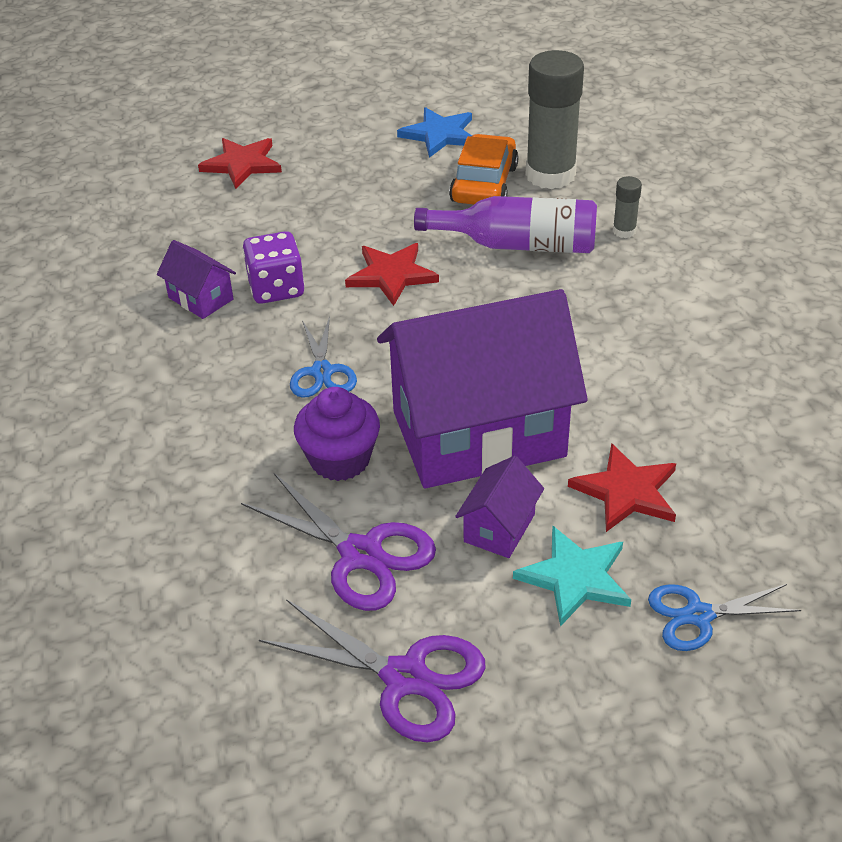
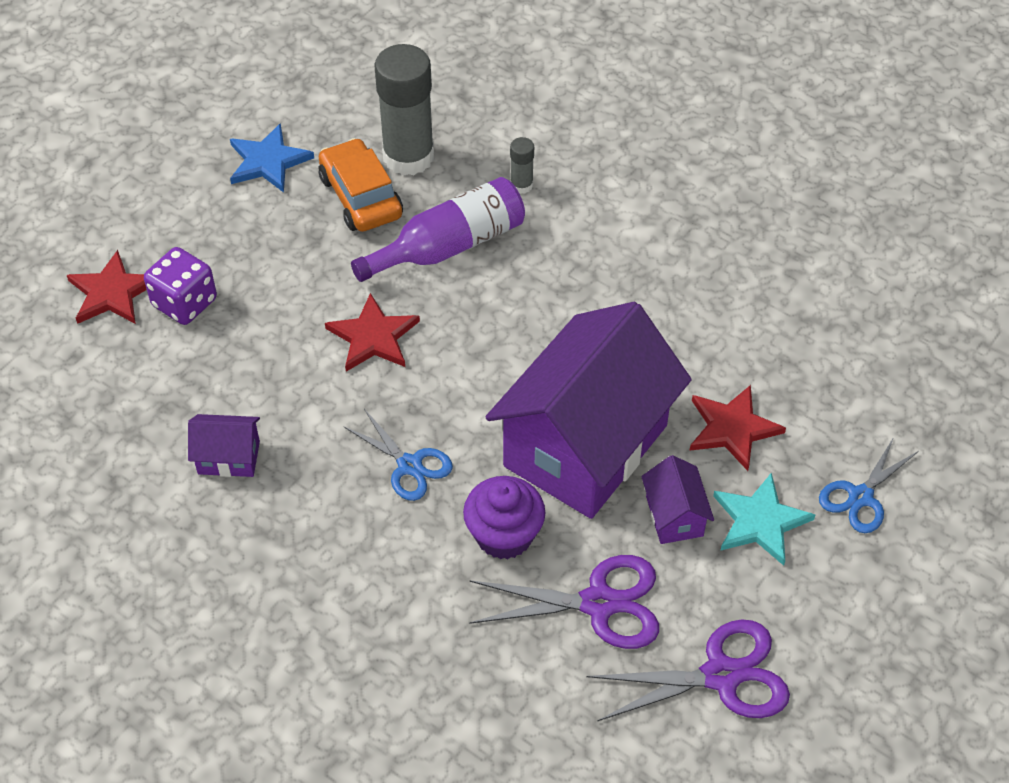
camera: 40 degrees left, 10 degrees up
purple dice [243,231,305,304] -> purple dice moved to [144,247,217,325]

